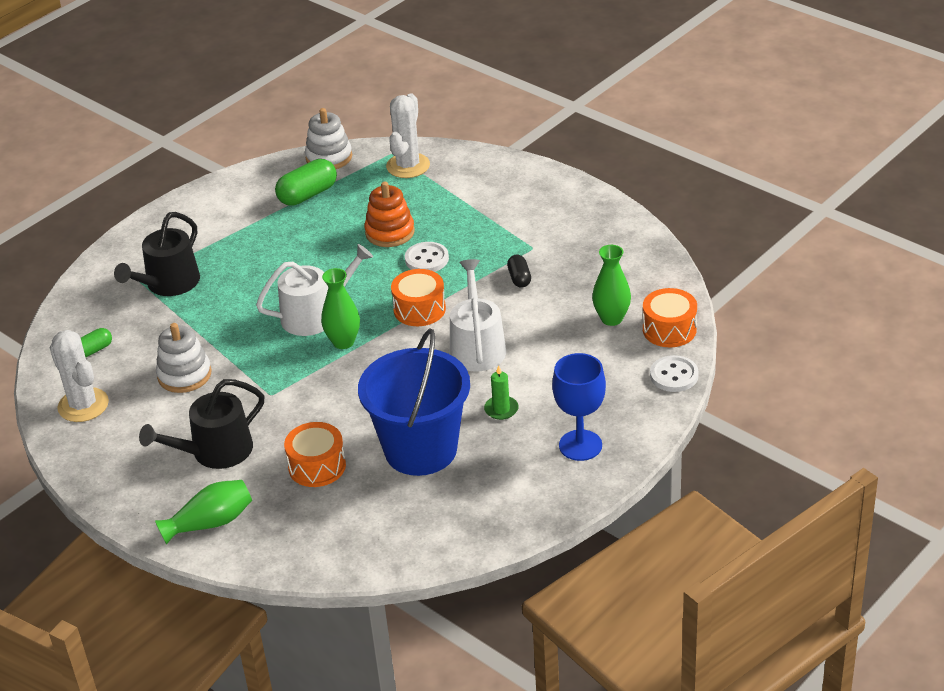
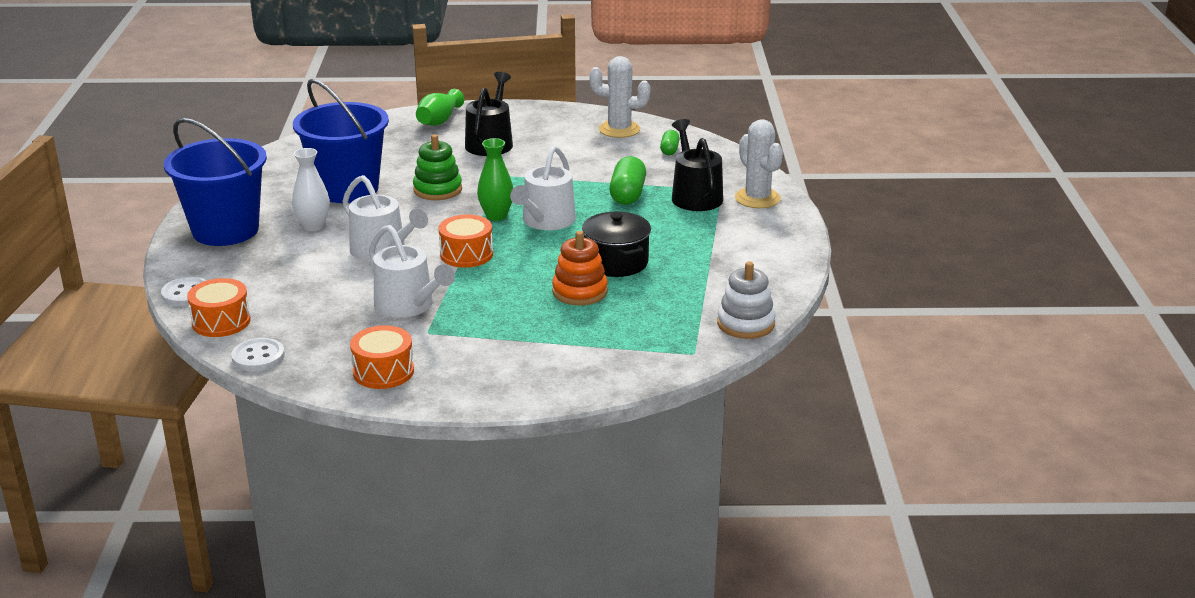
camera: 135 degrees right, 10 degrees down
white stacking toy [156,323,211,393] -> none
green capsule [275,159,337,206] -> green capsule moved to [609,156,646,205]
orange drum [284,422,346,487] -> orange drum moved to [350,325,414,389]
white cactus [386,93,430,178] -> white cactus moved to [735,119,783,208]
white button [405,242,449,272] -> white button moved to [231,338,285,371]
green candle [484,365,519,420] -> white vase [292,148,330,231]
black capsule [507,255,531,288] -> white watering can [369,225,455,318]
blue goblet [552,353,606,461] -> blue bucket [164,118,267,246]
green vase [592,245,631,326] -> none
none -> green stacking toy [413,134,462,200]
none -> black pot [582,212,651,277]

